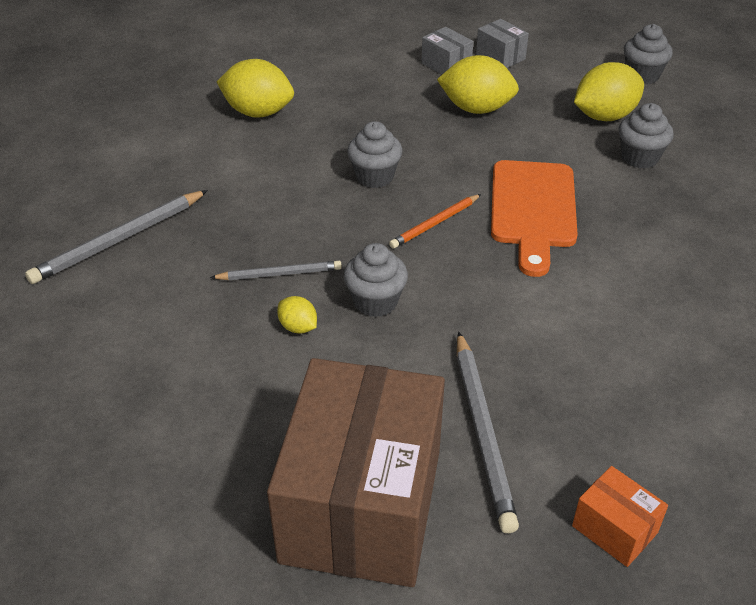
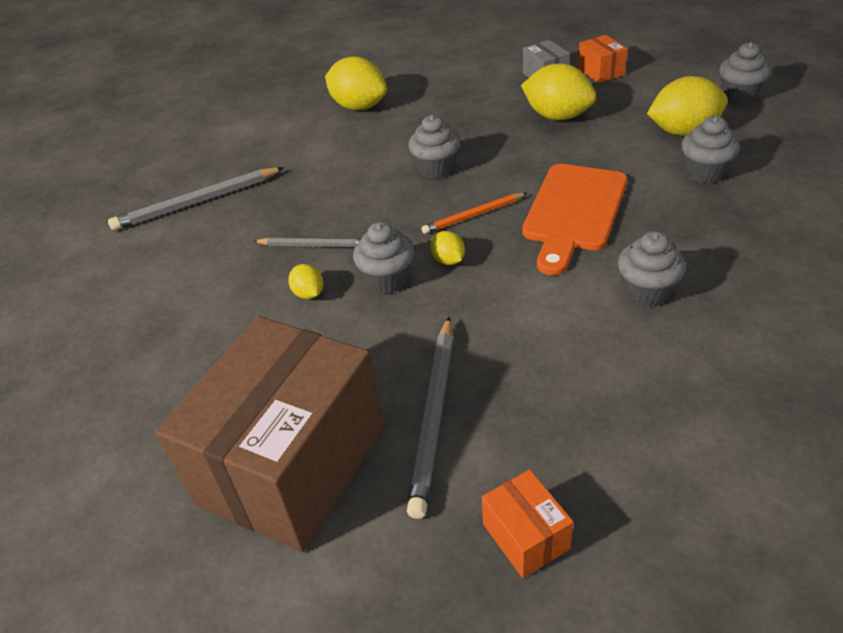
camera: 20 degrees right, 0 degrees up
grey box [476,19,529,68] -> orange box [578,35,628,83]
none -> yellow lemon [430,231,465,265]
none -> grey cupcake [618,231,686,307]

